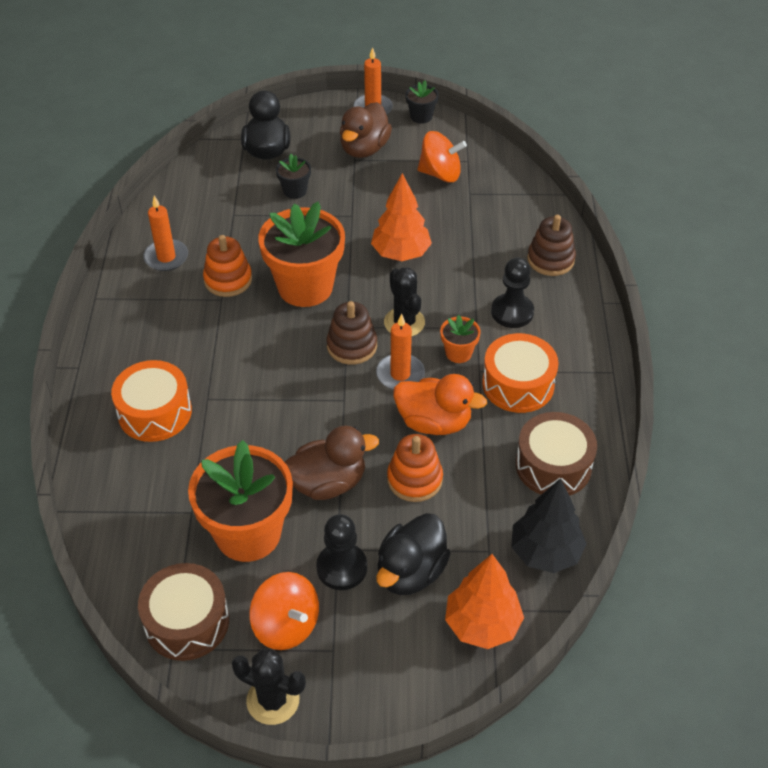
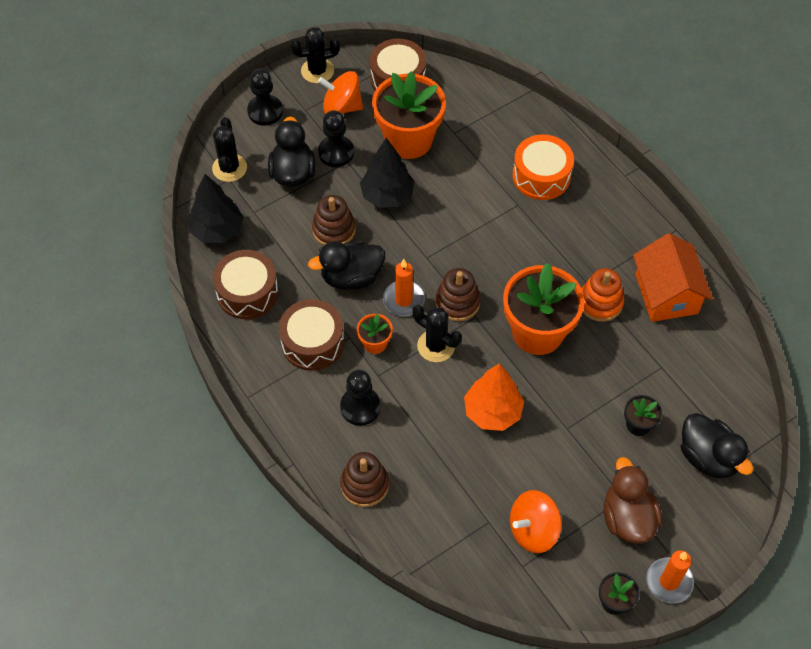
camera: 145 degrees right, 10 degrees up
orange candle [143,196,188,271] -> orange house [633,233,713,322]
brown duck [285,426,379,500] -> black tree [360,138,414,208]
orange stacking toy [387,434,443,502] -> brown stacking toy [312,195,356,245]
orange duck [393,374,487,435] -> black duck [308,241,385,290]
orange tree [445,554,524,649] -> black cactus [212,117,247,182]
orange drum [482,333,559,413] -> brown drum [279,299,344,371]
none -> black pawn [247,69,283,126]

